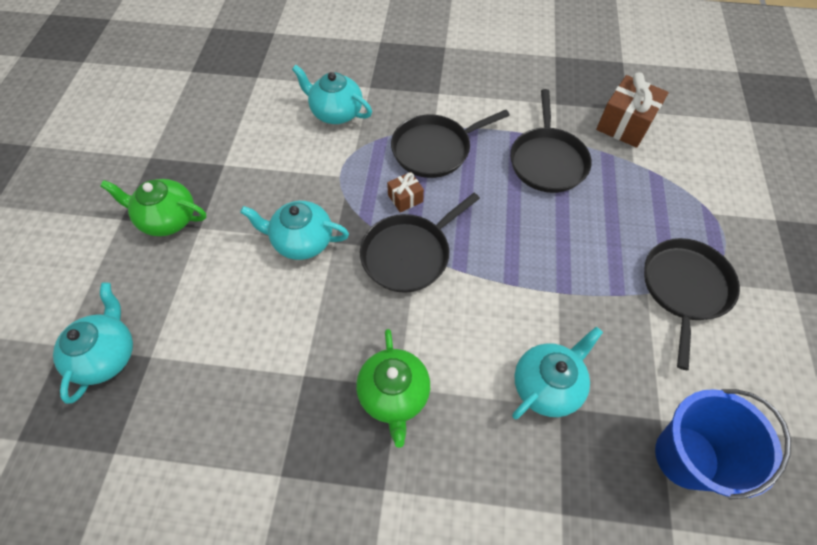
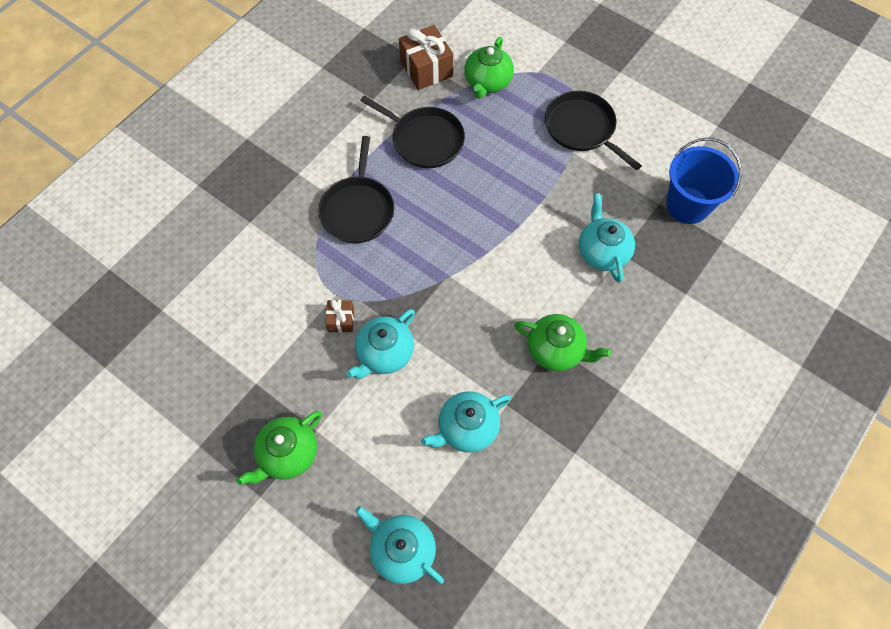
camera: 60 degrees left, 5 degrees up
turquoise teapot [292,65,372,124] -> turquoise teapot moved to [421,391,511,453]
black pan [360,193,480,293] -> none
brown gift [387,172,424,213] -> brown gift moved to [325,300,354,333]
none -> green teapot [464,37,514,99]

